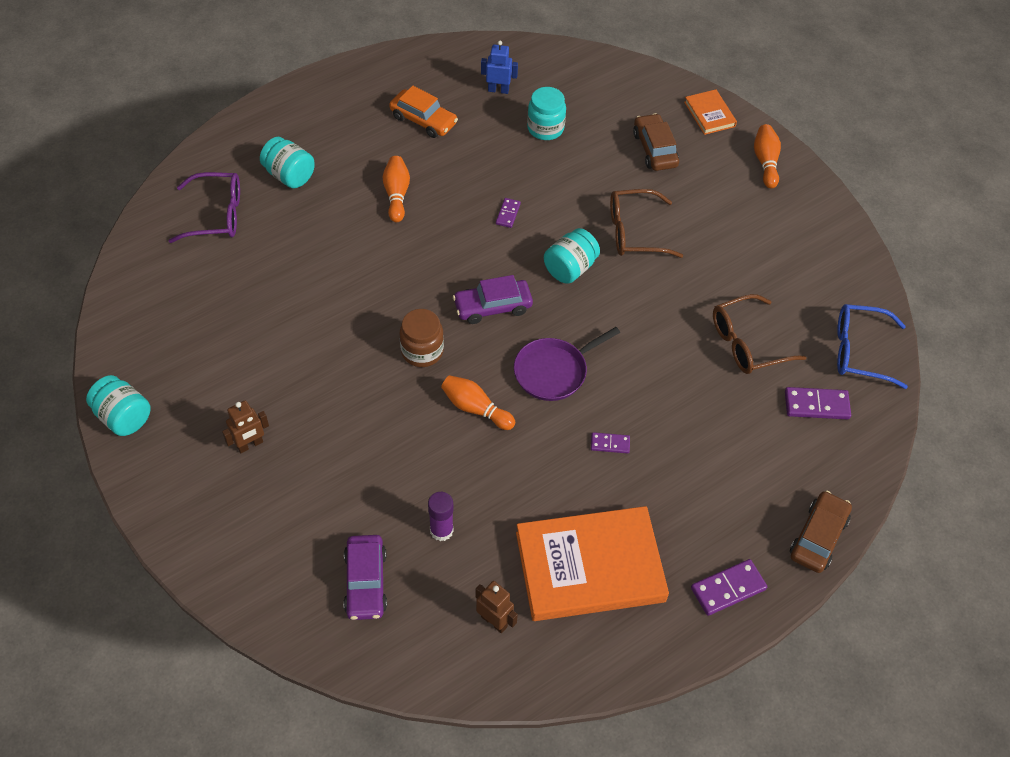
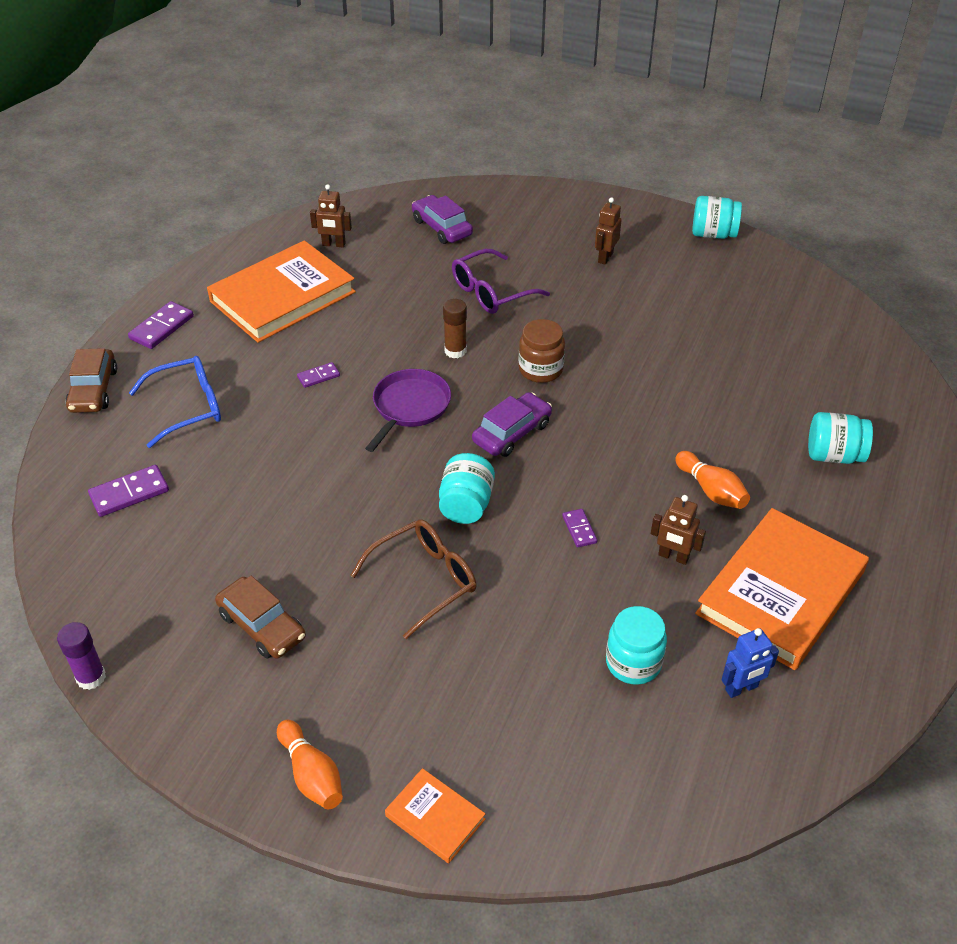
camera: 150 degrees right, 10 degrees down
purple glasses [169,172,240,243] -> purple glasses moved to [452,249,550,314]
orange car [389,86,458,138] -> orange book [695,508,869,670]
purple glue stick [428,492,454,541] -> purple glue stick moved to [57,622,106,690]
orange bowling pin [441,375,515,430] -> brown glue stick [443,299,467,358]
brown car [633,113,679,171] -> brown car moved to [215,576,306,659]
brown glasses [713,294,807,374] -> none
blue glasses [837,304,908,389] -> blue glasses moved to [129,356,221,448]
none -> brown robot [651,495,706,565]

